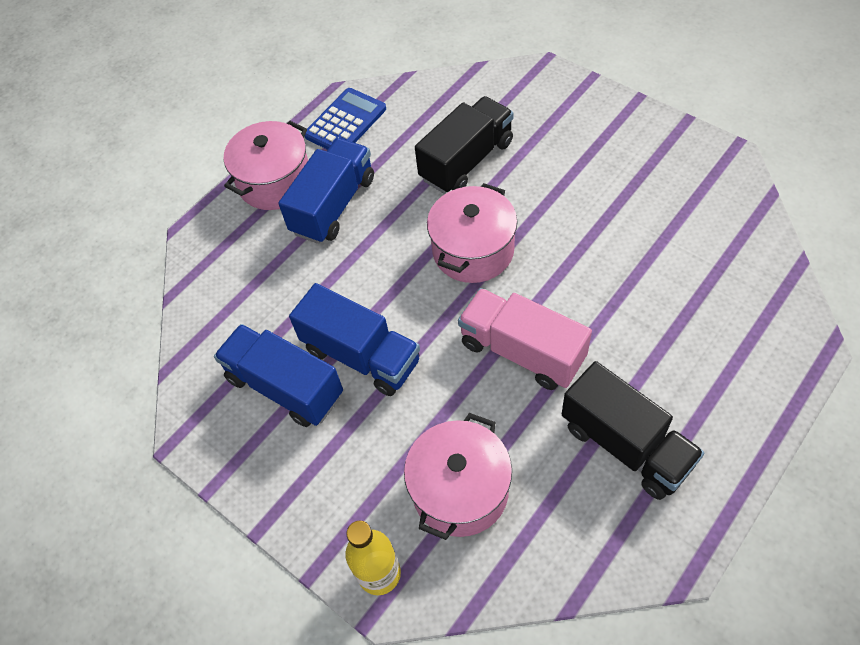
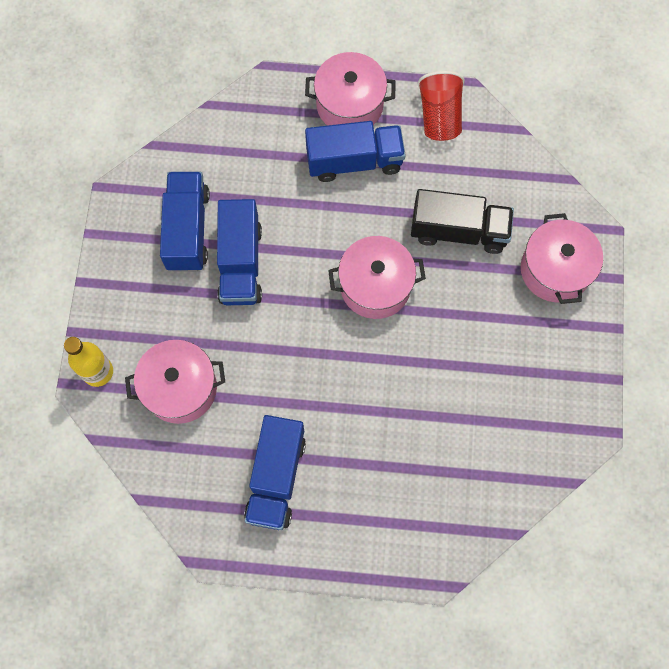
camera: 50 degrees right, 15 degrees up
blue calculator [305,88,386,150] -> red cup [417,71,465,141]
pink truck [458,288,592,390] -> none
black truck [562,361,704,500] -> blue truck [244,415,306,530]
none -> pink pot [521,213,603,304]

